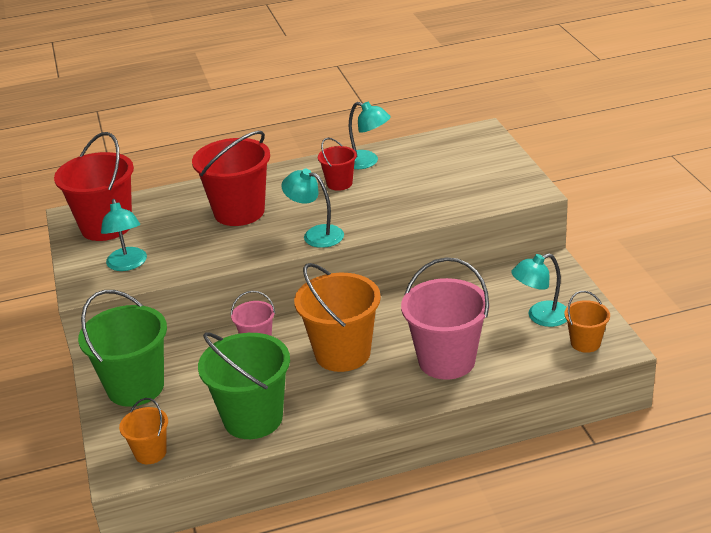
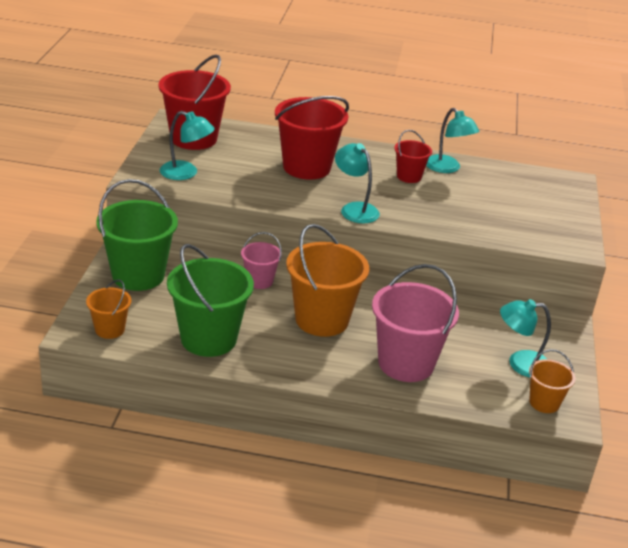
camera: 20 degrees right, 0 degrees up
turquoise lamp [101,199,147,271] -> turquoise lamp turned 75 degrees counterclockwise [160,111,215,180]

